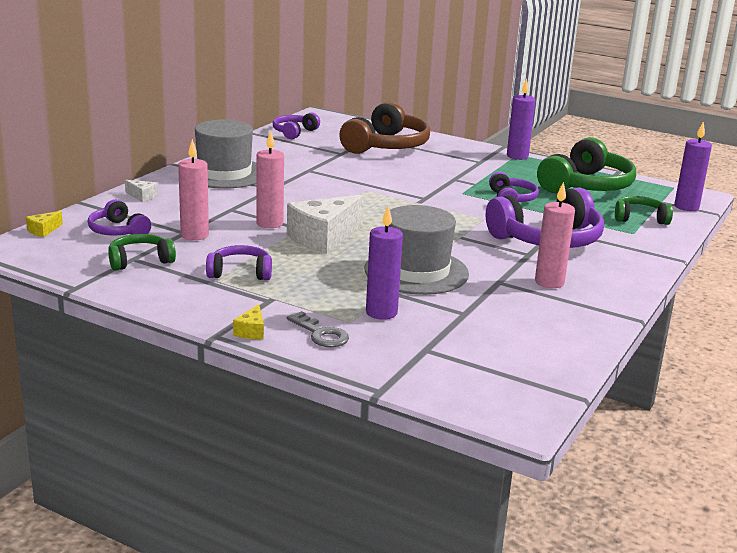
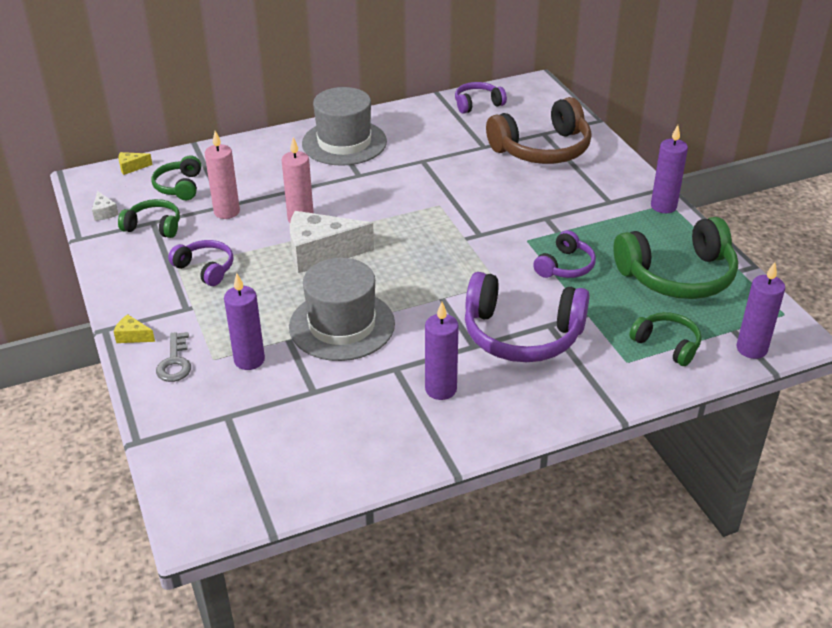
camera: 40 degrees right, 15 degrees up
purple headphones [88,199,151,235] -> green headphones [152,155,201,200]
white cheese [125,180,157,202] -> white cheese moved to [92,191,119,221]
yellow cheese [233,304,264,339] -> yellow cheese turned 60 degrees clockwise [113,314,155,343]
pink candle [535,182,575,288] -> purple candle [425,302,459,400]

